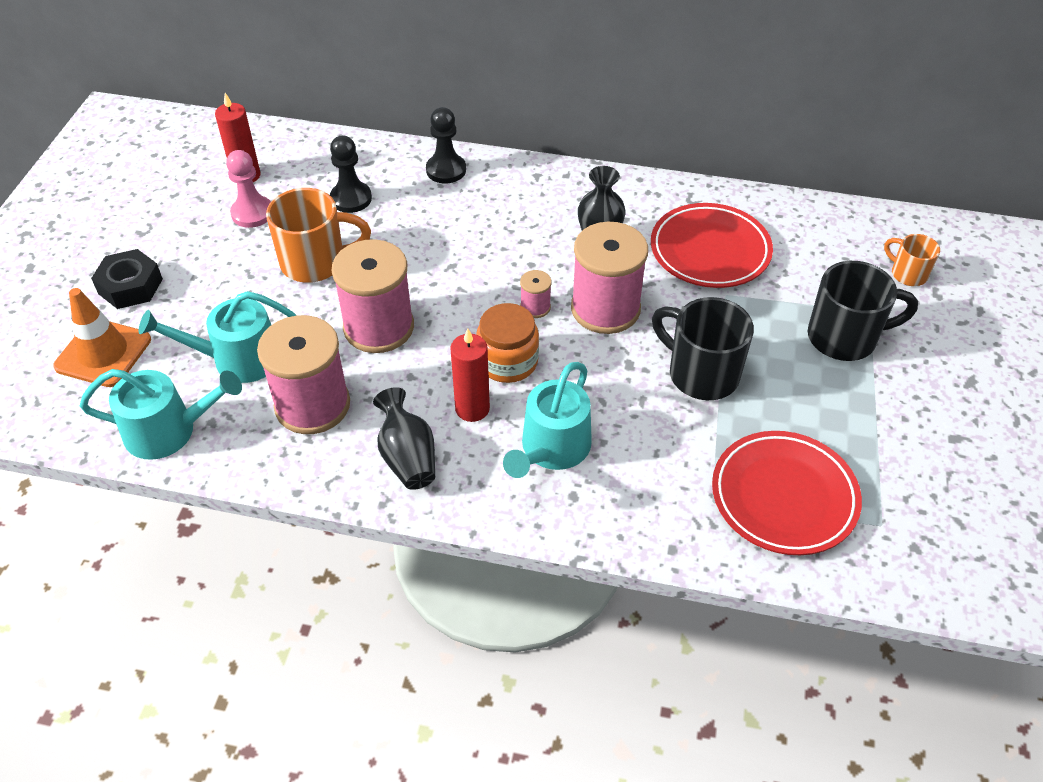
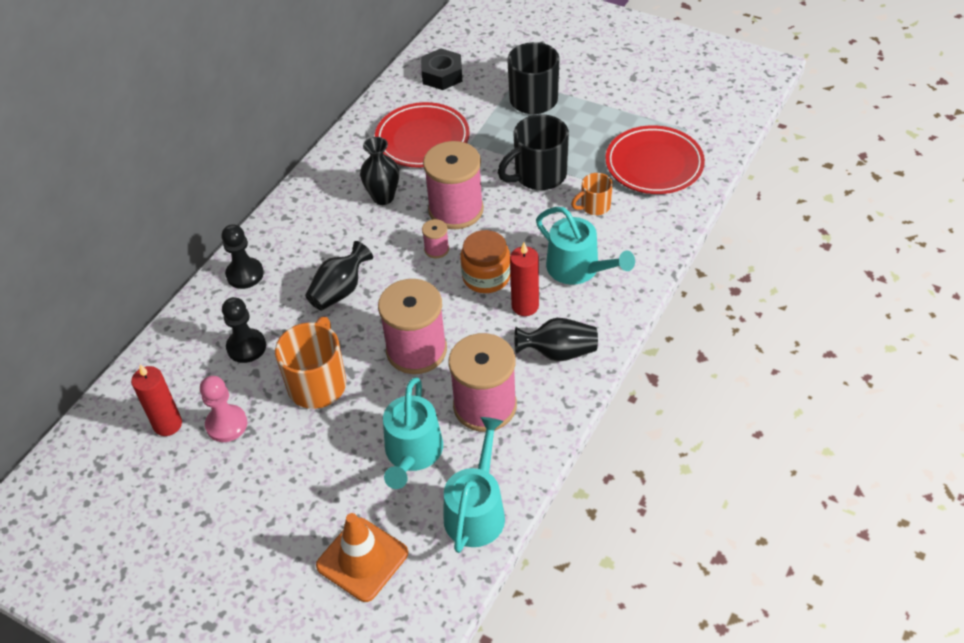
camera: 70 degrees left, 0 degrees up
black nut [91,249,163,309] -> black nut moved to [421,48,462,90]
orange mug [884,234,940,286] -> orange mug moved to [571,173,613,215]
none -> black vase [305,241,373,311]

